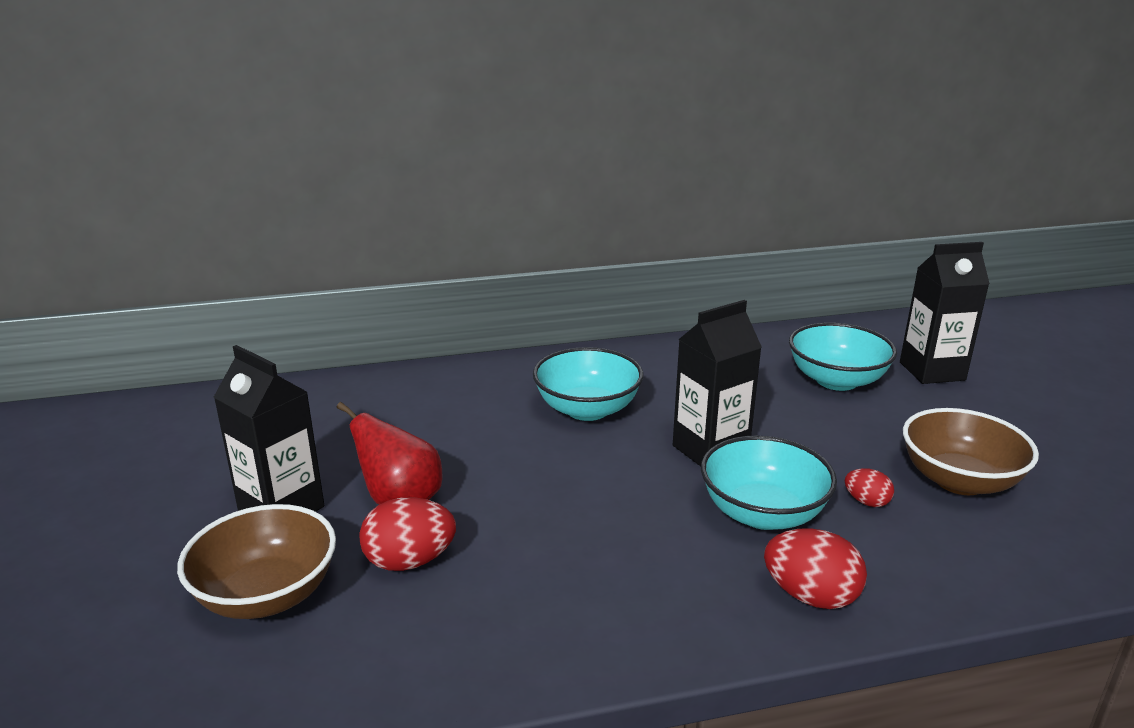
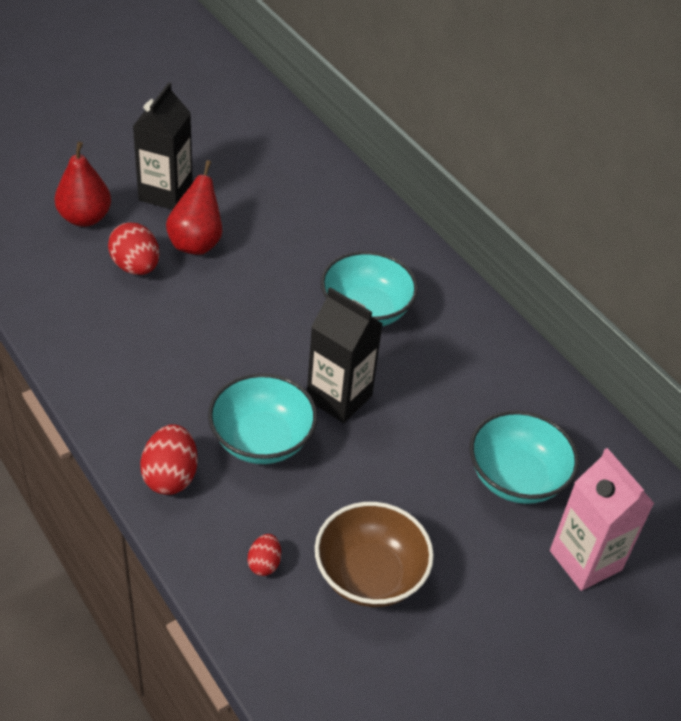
camera: 65 degrees right, 20 degrees up
brown bowl [177,504,336,619] -> red pear [55,141,111,227]
red egg [845,468,894,507] -> red egg moved to [248,534,281,576]
black carton [900,242,990,384] -> pink carton [550,448,655,591]

